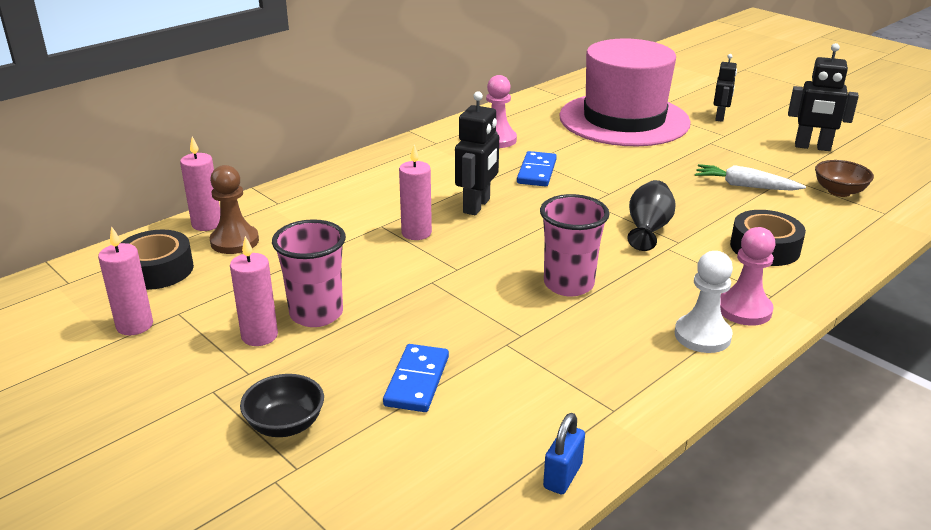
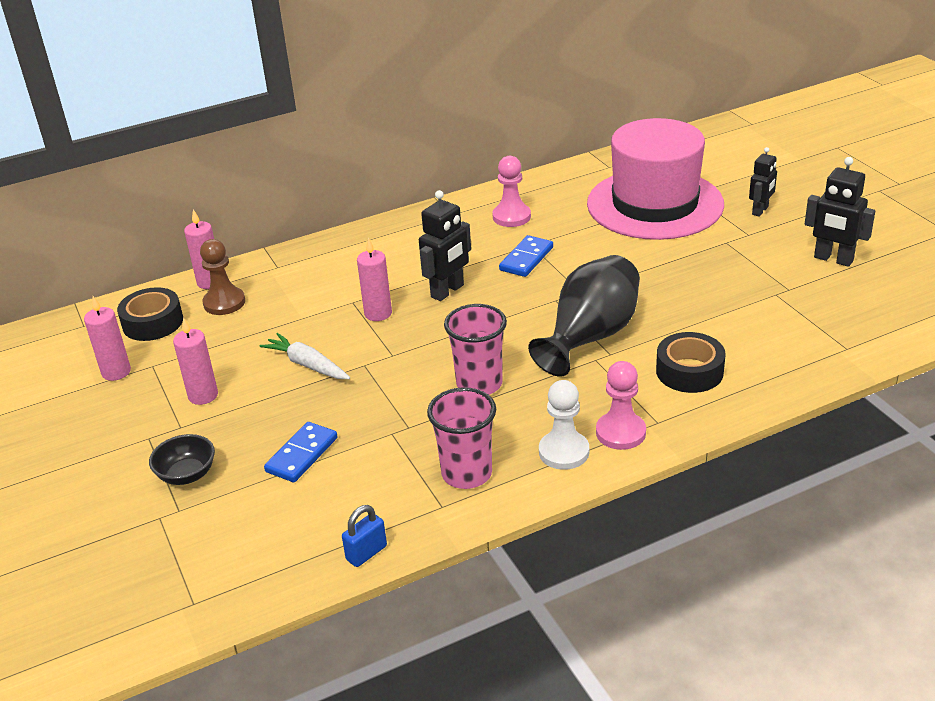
camera: 20 degrees right, 5 degrees up
pink cup [272,219,346,327] -> pink cup moved to [427,387,496,489]
black vase [627,180,676,251] -> black vase [528,255,640,376], size x1.72
white carrot [695,164,806,191] -> white carrot moved to [259,333,350,379]
brown bowl [815,160,874,197] -> none

